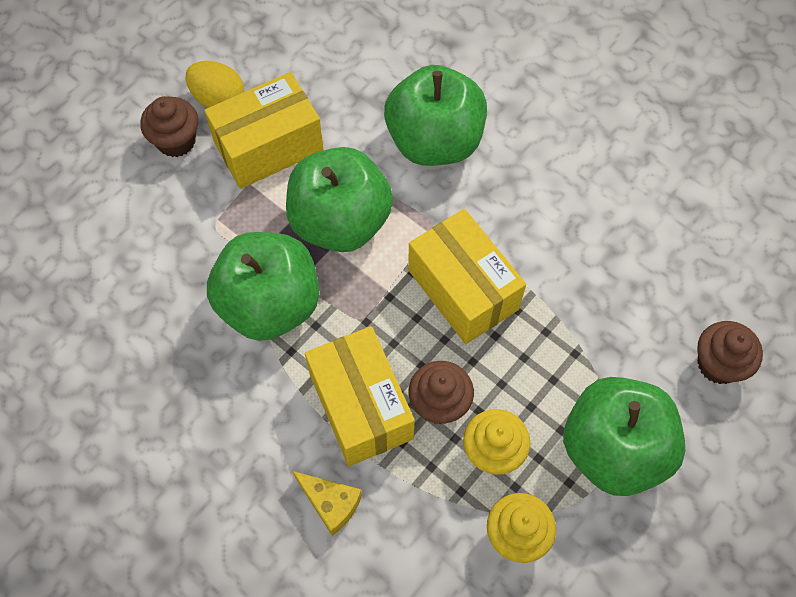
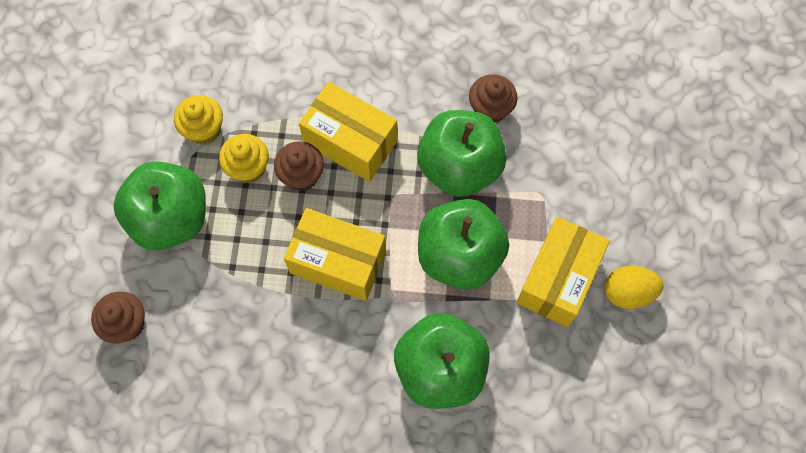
camera: 145 degrees right, 5 degrees up
brown cupcake [140,96,198,157] -> brown cupcake moved to [469,74,518,123]
yellow cheese [293,471,362,536] -> none

